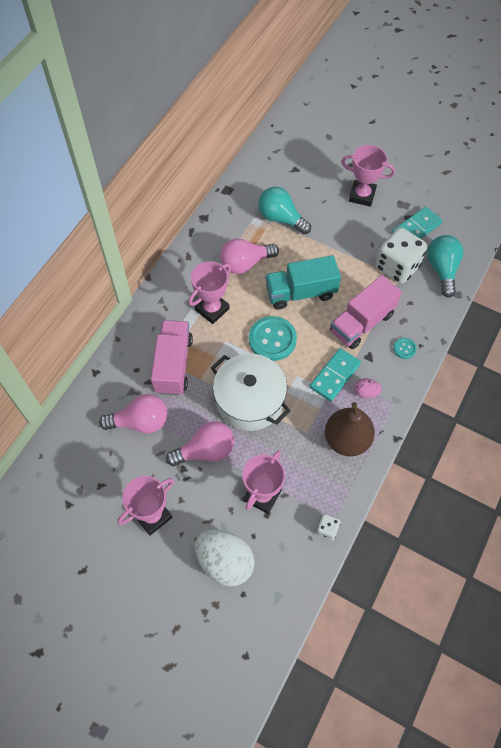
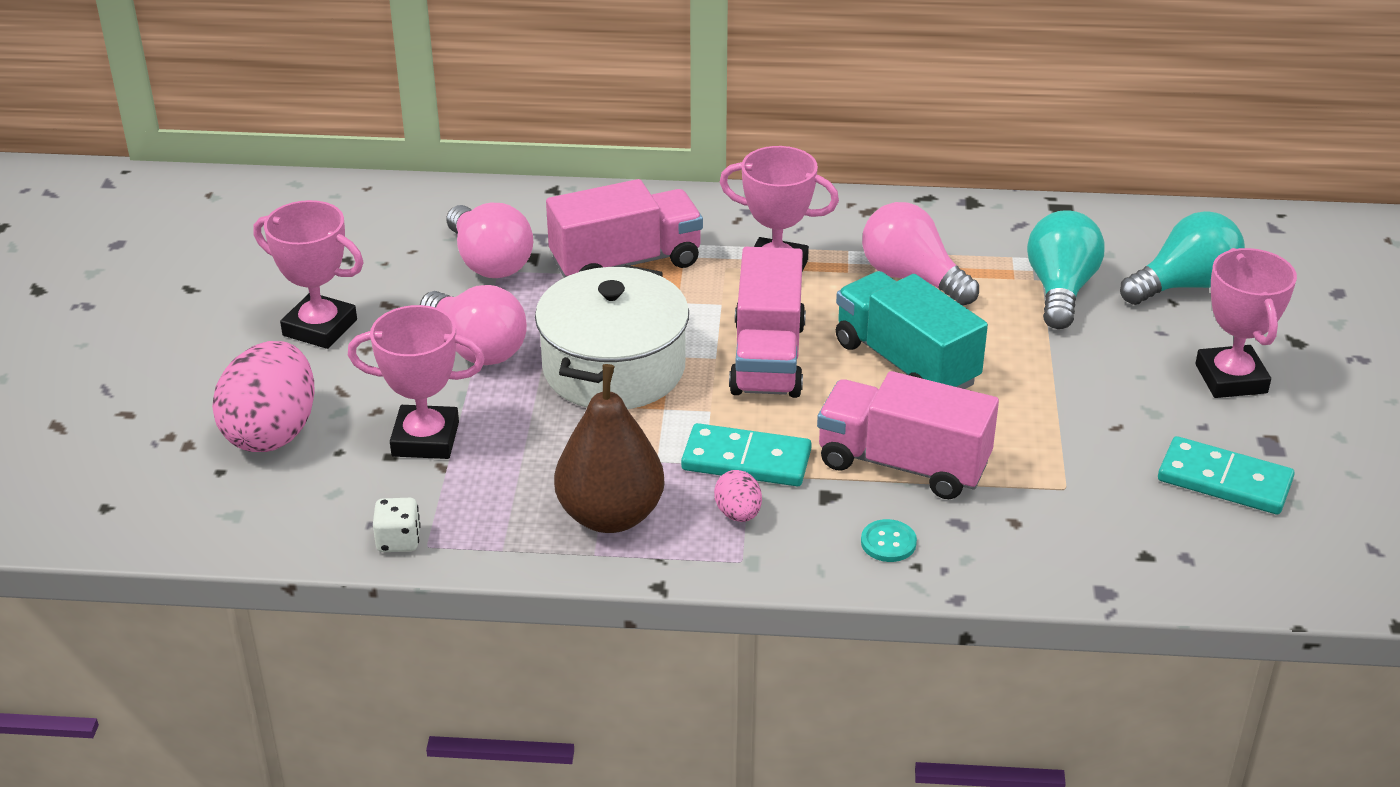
camera: 65 degrees right, 25 degrees down
white egg [195,529,255,587] -> pink egg [212,341,315,452]
turquoise button [249,316,297,361] -> pink truck [729,247,806,398]
white dice [375,227,427,283] -> none
turquoise light bulb [427,235,464,298] -> turquoise light bulb moved to [1120,211,1245,305]

